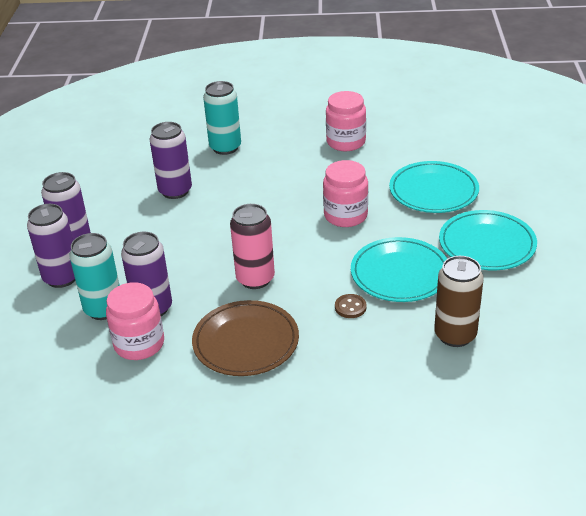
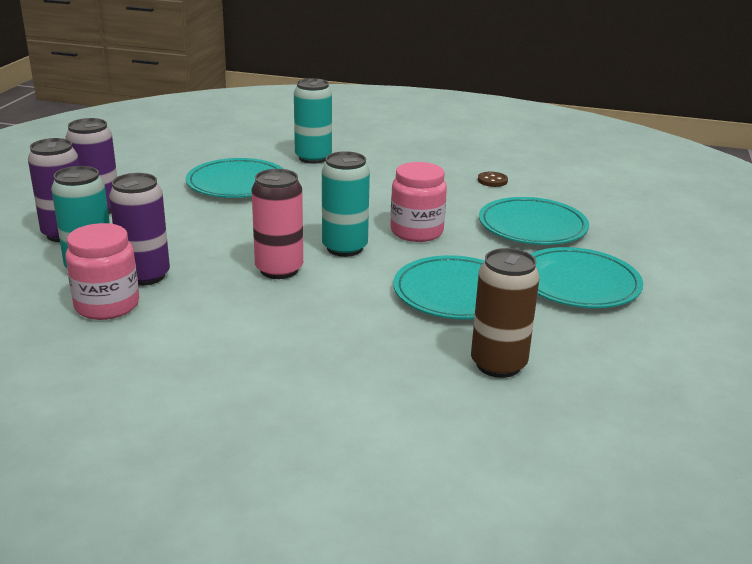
camera: 10 degrees right, 10 degrees down
purple can [150,122,192,199] -> turquoise plate [186,158,283,198]
brown plate [192,300,299,376] -> none
pink jar [326,91,366,151] -> none
brown button [335,294,367,318] -> brown button moved to [478,172,508,187]
none -> turquoise can [322,151,370,257]

